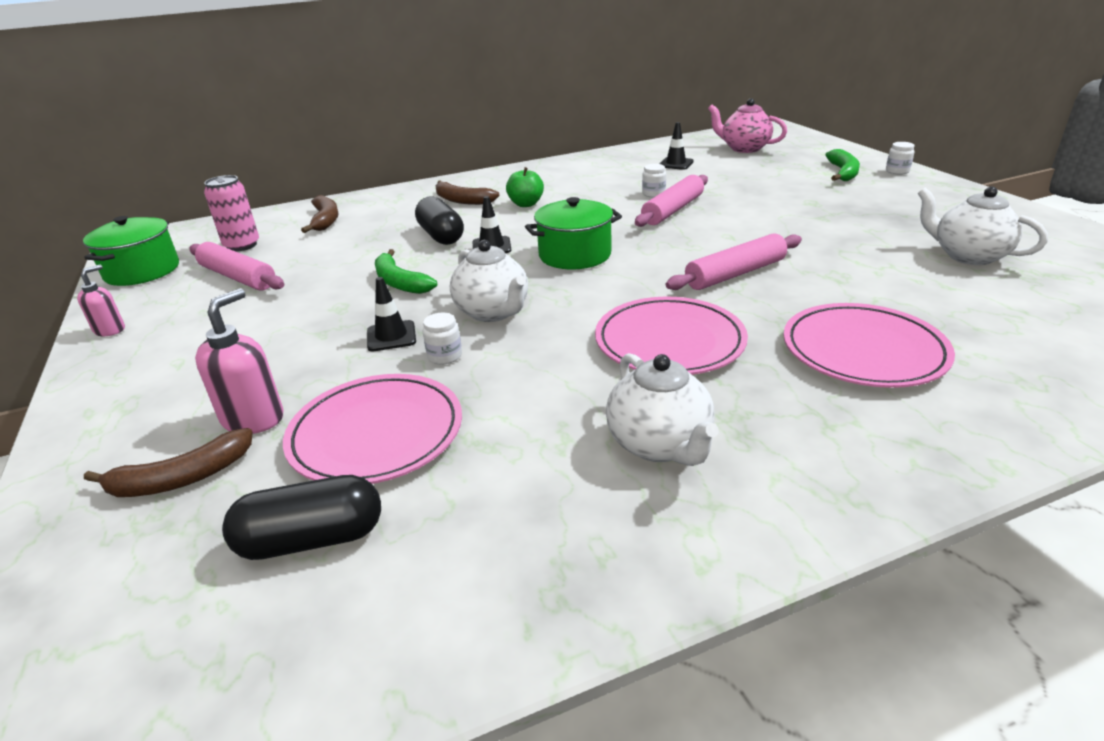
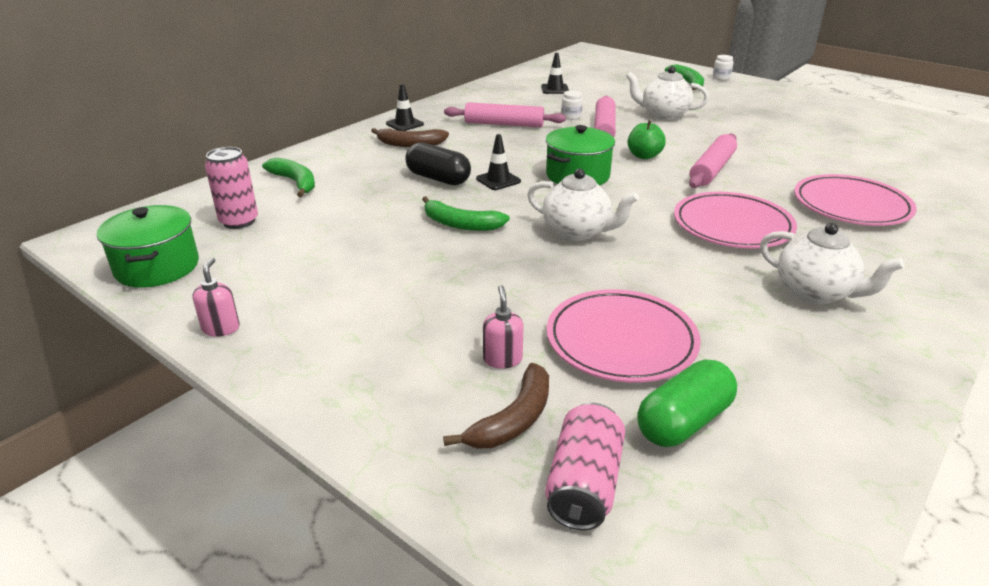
camera: 30 degrees left, 0 degrees up
pink rolling pin [189,242,284,290] -> pink rolling pin moved to [444,102,566,127]
pink soap dispenser [195,288,284,434] -> pink soap dispenser [483,285,524,369], size x0.63
black capsule [222,475,381,560] -> green capsule [637,360,737,447]
brown banana [301,195,339,233] -> green banana [262,158,315,197]
black traffic cone [367,277,416,351] -> black traffic cone moved to [386,84,424,131]
white jar [423,313,462,365] -> none
green apple [506,167,544,207] -> green apple moved to [628,120,666,159]
pink teapot [708,98,787,153] -> none
white teapot [917,186,1048,265] -> white teapot moved to [626,66,709,120]
none -> pink can [545,403,625,530]

